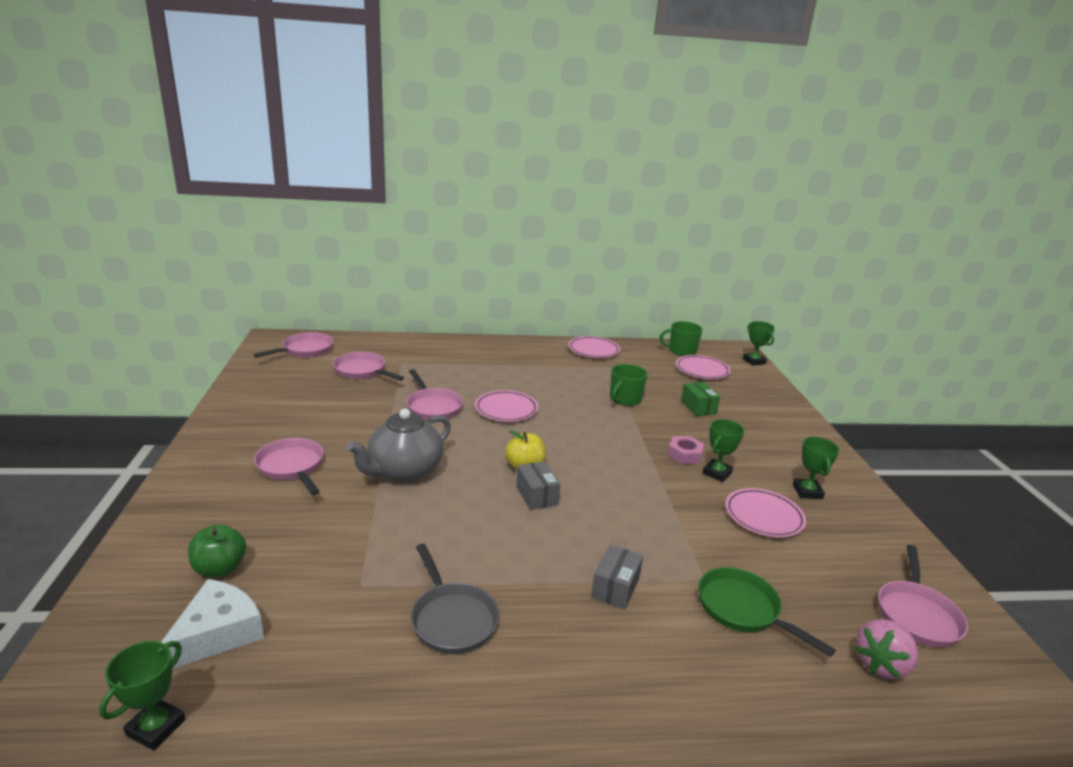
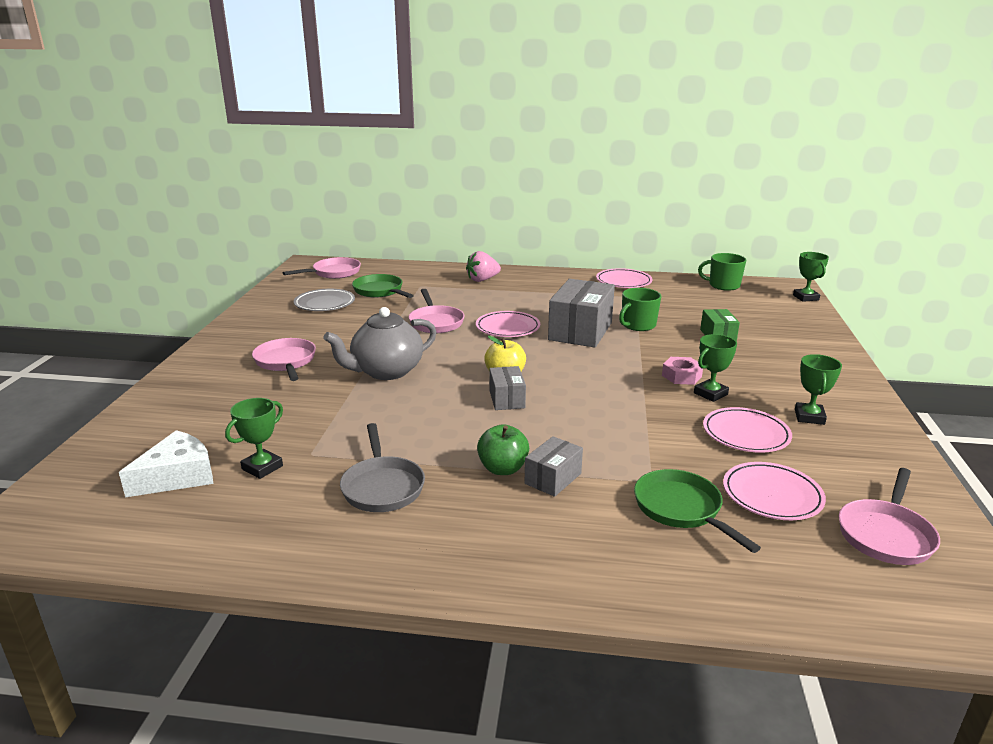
camera: 15 degrees right, 0 degrees up
green trophy [99,641,185,751] -> green trophy moved to [225,398,283,479]
green apple [188,524,246,577] -> green apple moved to [477,424,529,475]
pink pan [333,352,404,381] -> green pan [352,274,414,298]
pink plate [676,355,731,379] -> pink plate moved to [723,462,826,520]
pink strawberry [855,619,918,679] -> pink strawberry moved to [466,251,501,282]
none -> grey plate [294,289,355,311]
none -> grey box [548,279,615,347]

